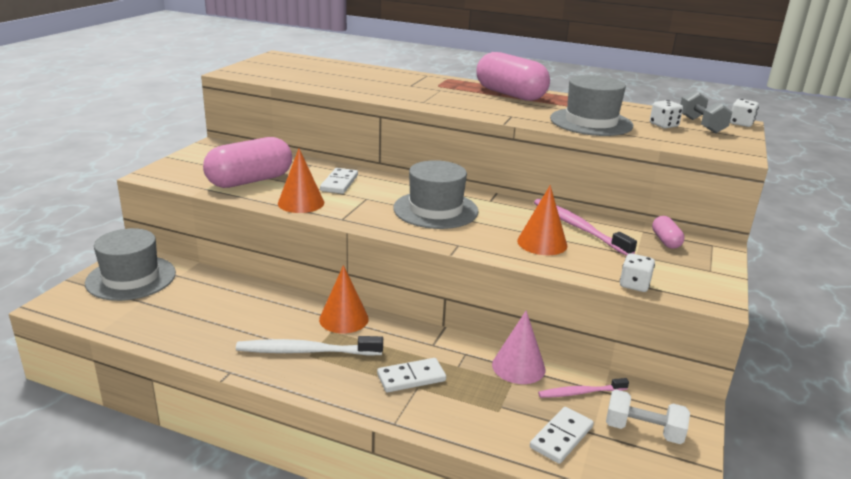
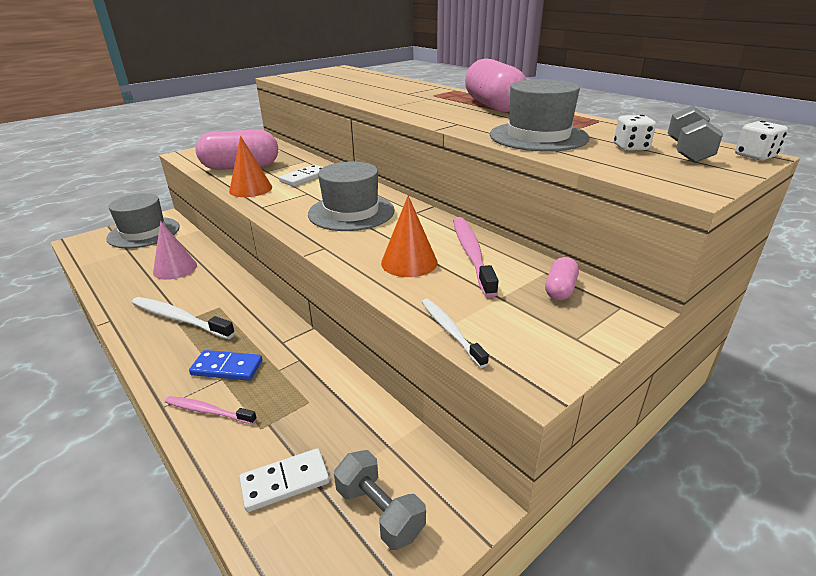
camera: 30 degrees right, 5 degrees up
orange cone [319,265,369,333] -> none
white domino [377,358,446,393] -> blue domino [189,350,263,381]
pink cone [492,310,546,384] -> pink cone moved to [153,221,197,280]
pink toothbrush [538,378,629,398] -> pink toothbrush moved to [165,396,257,424]
white dumbbell [606,390,690,444] -> grey dumbbell [334,450,426,550]
white dice [620,253,655,292] -> white toothbrush [422,299,489,368]

